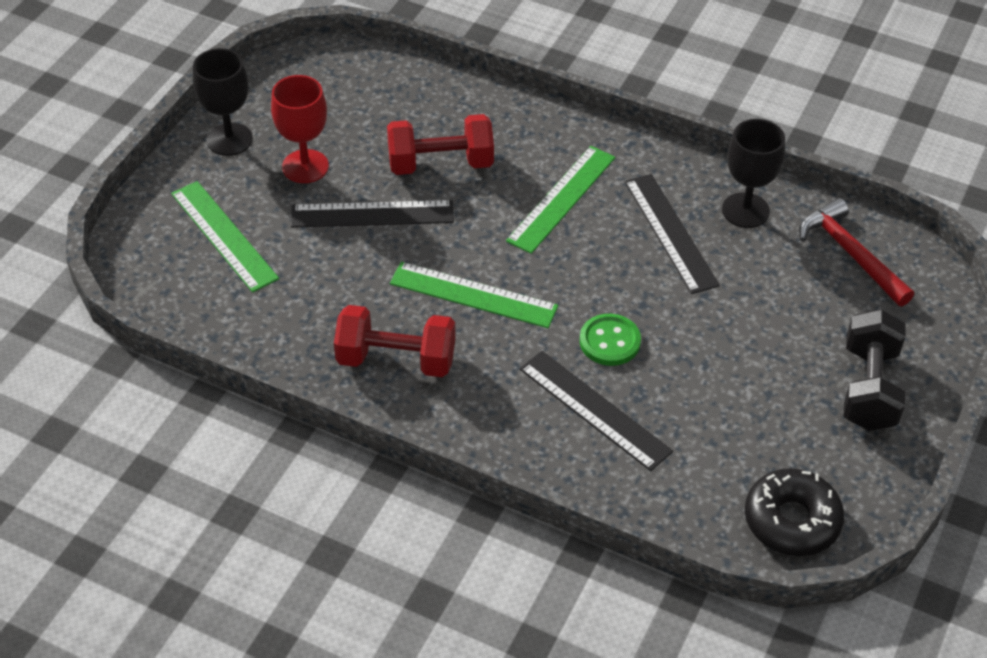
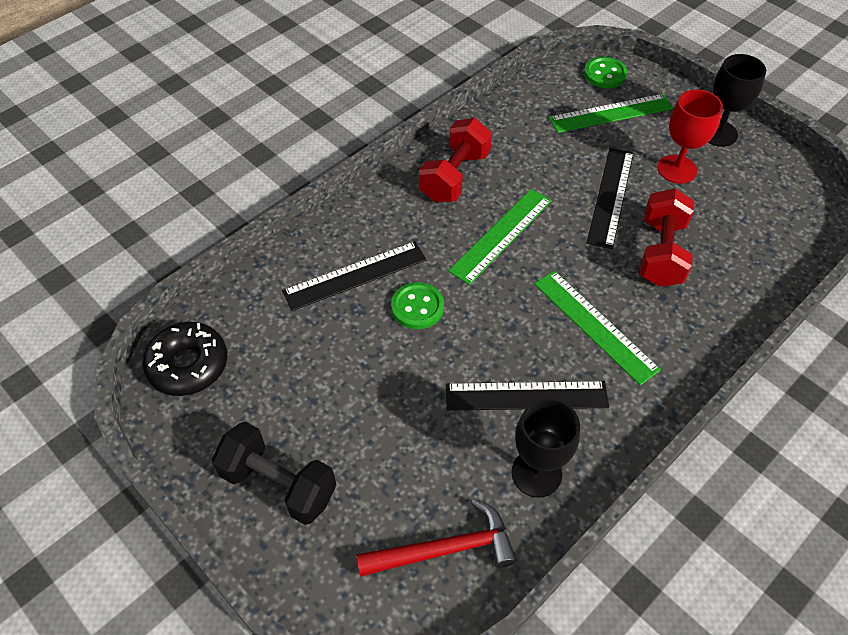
camera: 110 degrees right, 5 degrees up
none -> green button [584,57,627,88]

